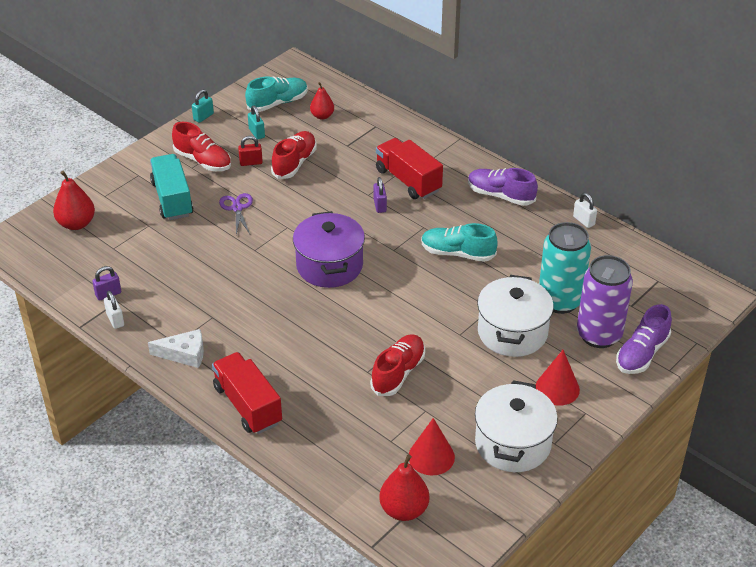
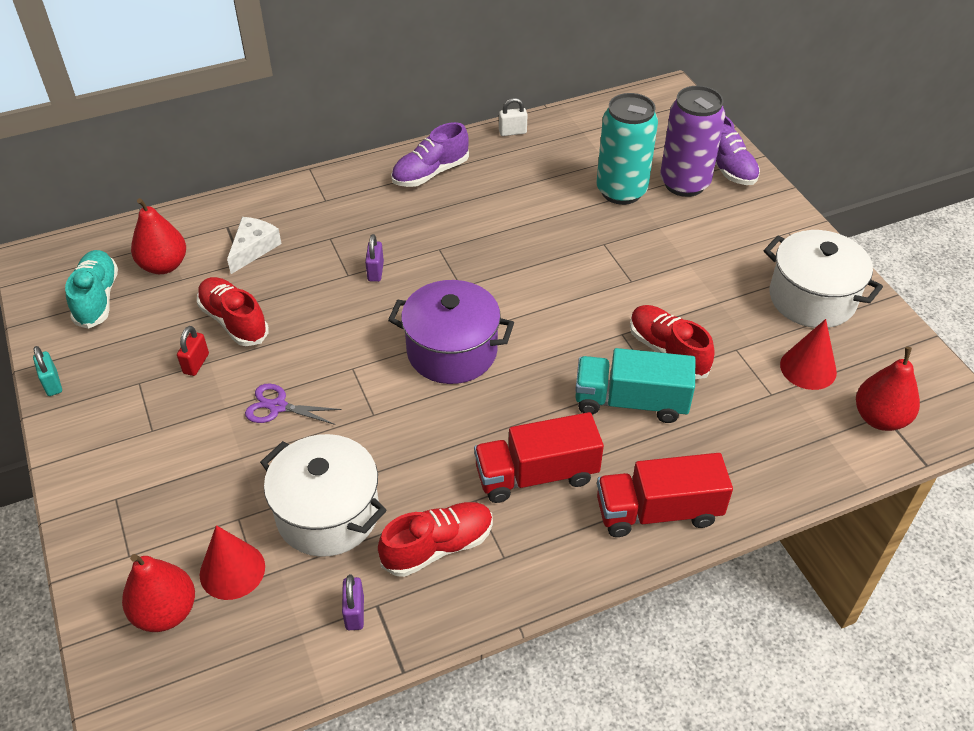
camera: 65 degrees left, 5 degrees up
white padlock [104,291,124,329] -> none
white cheese [148,329,204,368] -> white cheese moved to [227,217,282,274]
turquoise truck [150,154,194,220] -> turquoise truck moved to [575,348,695,423]
red shoe [172,122,231,171] -> red shoe moved to [378,502,493,577]
turquoise padlock [248,106,265,140] -> none
red pear [310,82,334,120] -> red pear [131,198,186,274], size x1.51
purple padlock [373,177,387,213] -> purple padlock turned 75 degrees clockwise [365,234,384,282]
red truck [376,138,443,199] -> red truck moved to [474,412,604,503]
turquoise shoe [421,223,498,262] -> none
white pot [477,275,554,357] -> white pot moved to [260,434,387,557]
red cone [536,350,580,406] -> red cone moved to [200,525,265,600]

